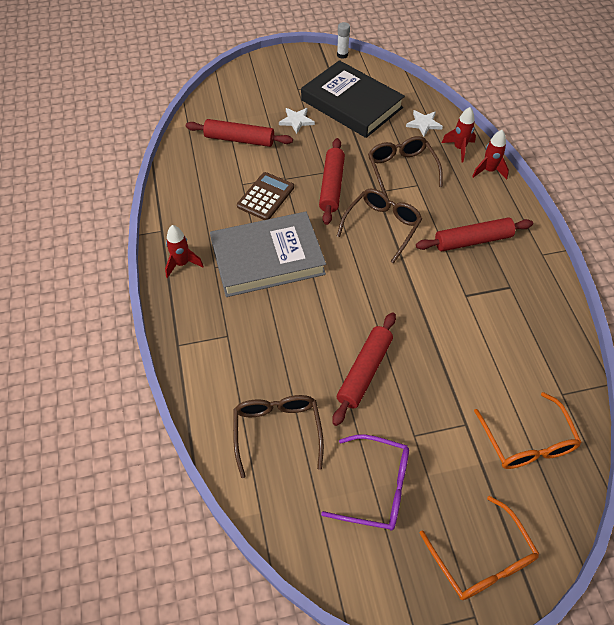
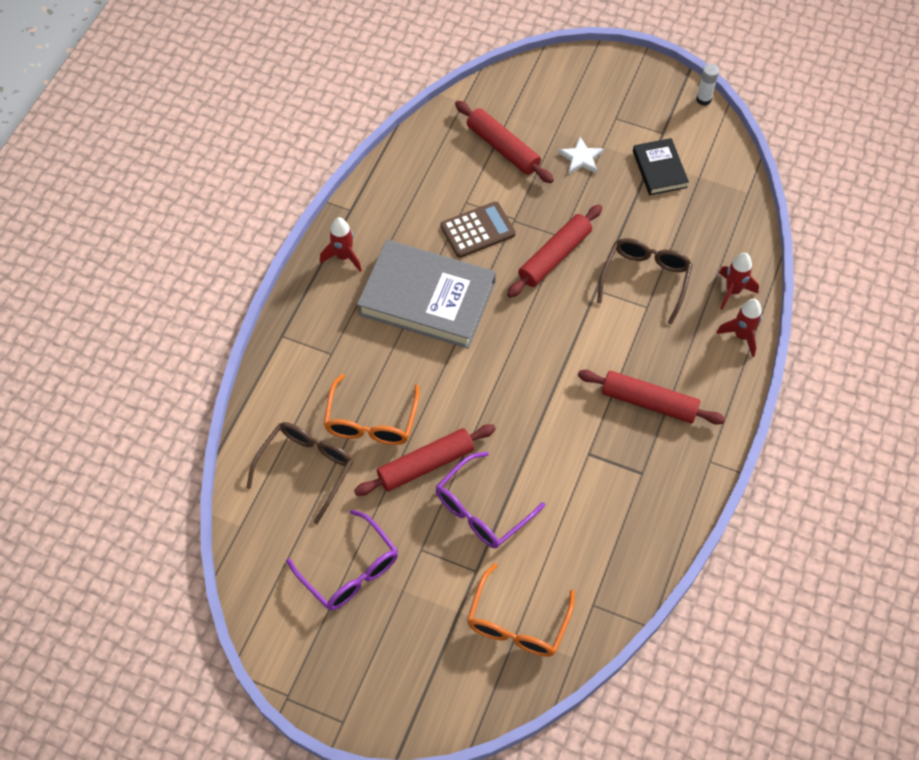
camera: 35 degrees right, 5 degrees up
black book [301,60,405,138] -> black book [633,138,689,195], size x0.51
brown glasses [337,189,422,264] -> none
white star [406,110,443,136] -> none
orange glasses [420,496,539,600] -> orange glasses moved to [323,374,419,445]
none -> purple glasses [436,452,545,548]

